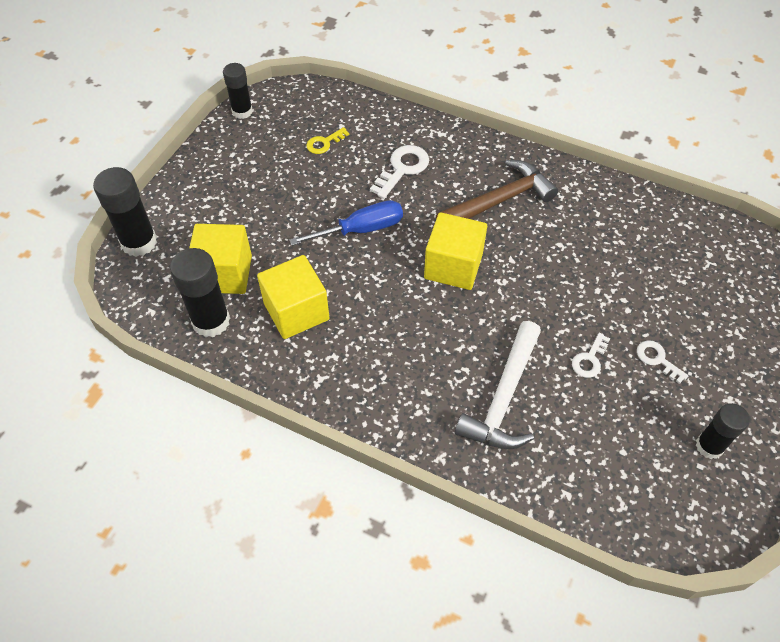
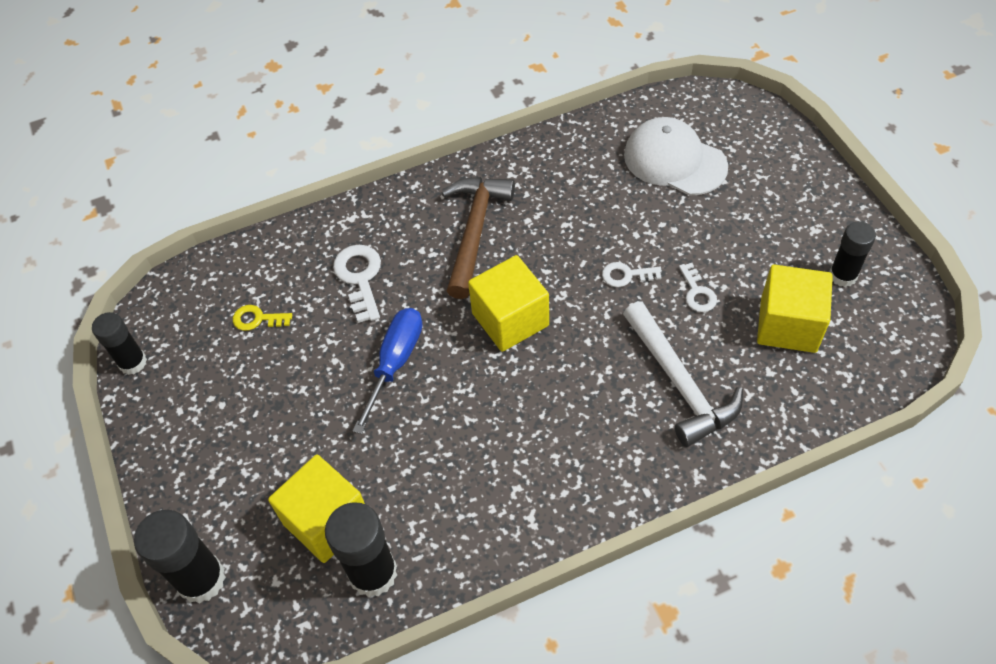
camera: 45 degrees left, 0 degrees up
yellow cube [257,255,330,339] -> yellow cube moved to [757,265,833,353]
yellow key [306,127,349,154] -> yellow key turned 90 degrees clockwise [233,305,292,331]
white key [637,340,689,384] -> white key moved to [602,262,662,287]
none -> white cap [624,117,728,195]

